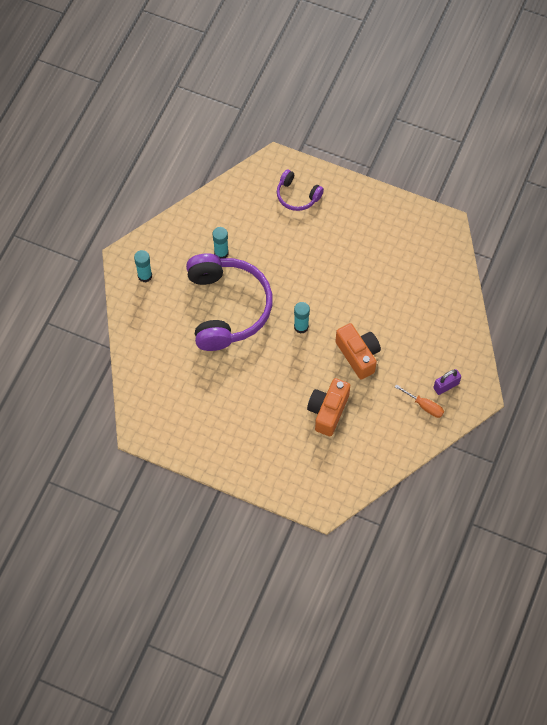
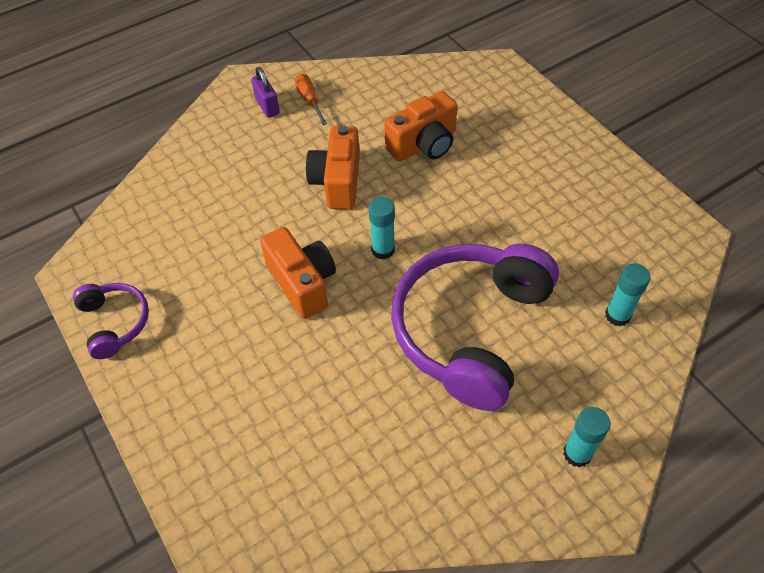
camera: 145 degrees left, 10 degrees down
turquoise glue stick [213,227,228,259] -> turquoise glue stick moved to [605,263,651,326]
purple headphones [277,169,324,211] -> purple headphones moved to [73,283,149,359]
purple padlock [433,369,461,395] -> purple padlock turned 60 degrees clockwise [251,67,280,118]
none -> orange camera [260,227,336,319]

